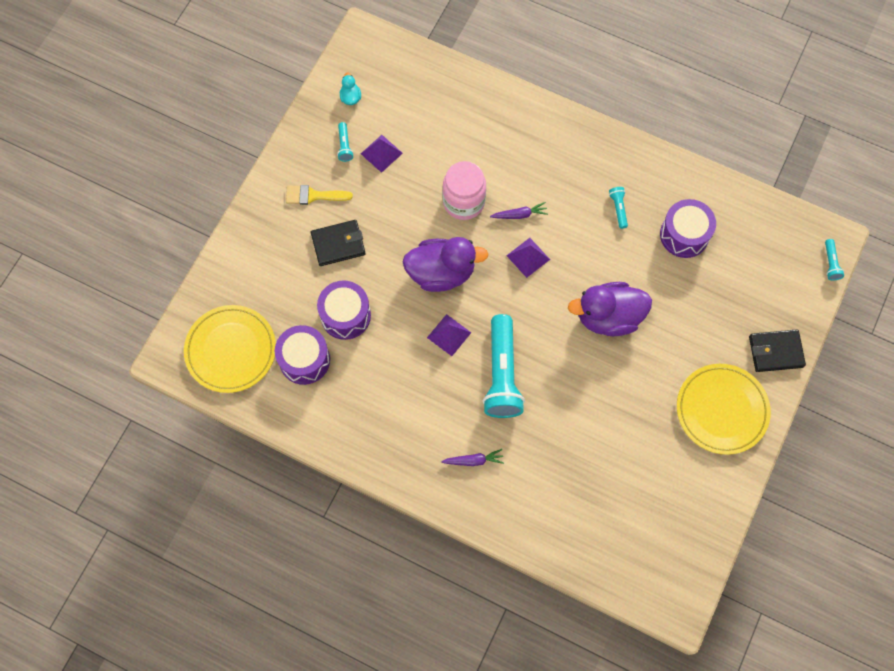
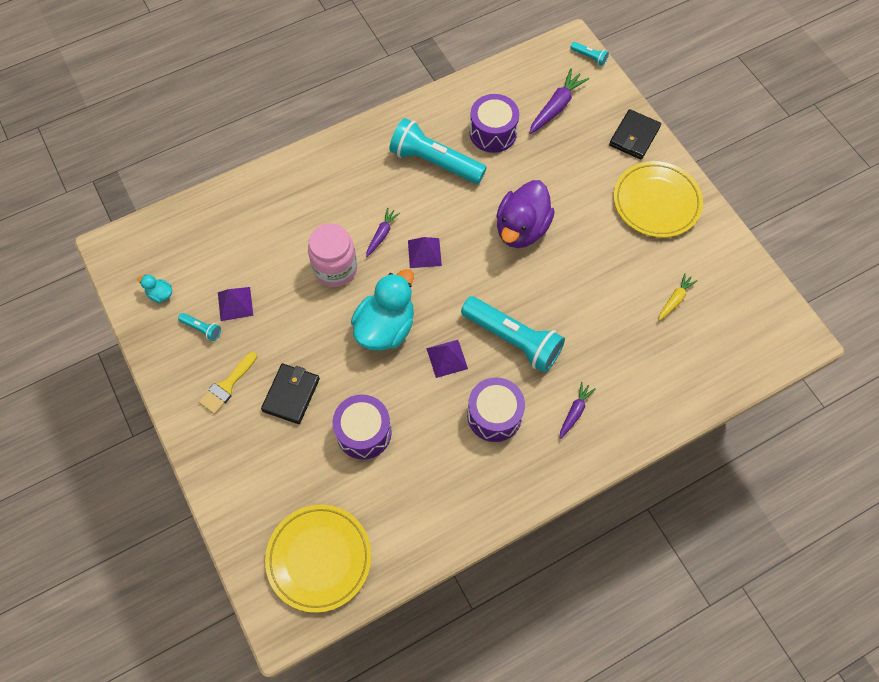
camera: 55 degrees left, 5 degrees down
purple drum [275,325,330,385] -> purple drum moved to [467,377,525,442]
purple duck [403,237,488,292] -> turquoise duck [351,269,414,351]
turquoise flashlight [609,187,628,229] -> turquoise flashlight [389,118,487,184], size x2.37
none -> purple carrot [529,69,589,134]
none -> yellow carrot [659,273,697,321]

